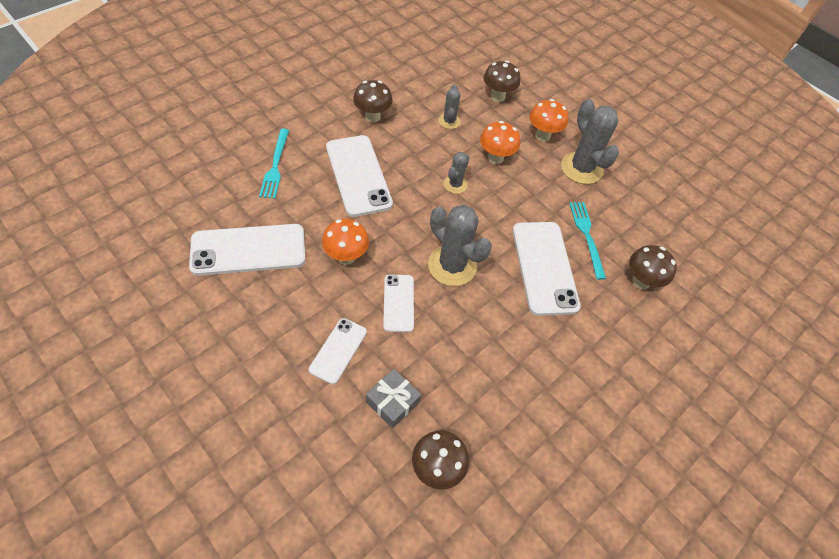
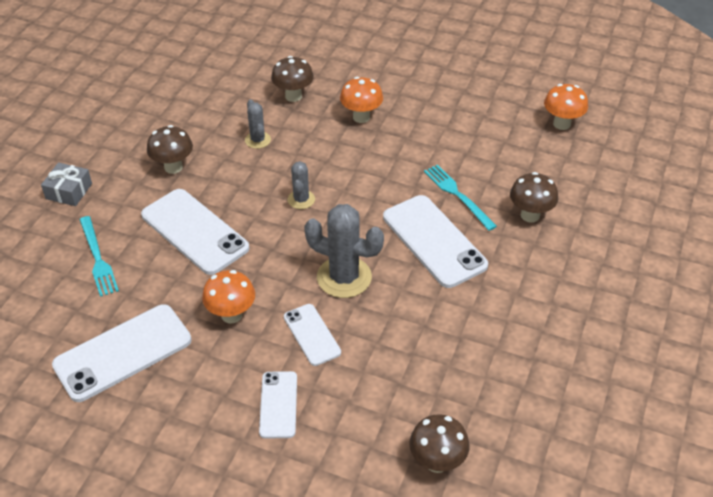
camera: 20 degrees left, 10 degrees down
grey gift [366,369,421,428] -> grey gift moved to [41,162,92,206]
orange mushroom [480,121,520,164] -> orange mushroom moved to [544,84,588,130]
grey cactus [561,99,619,184] -> none

